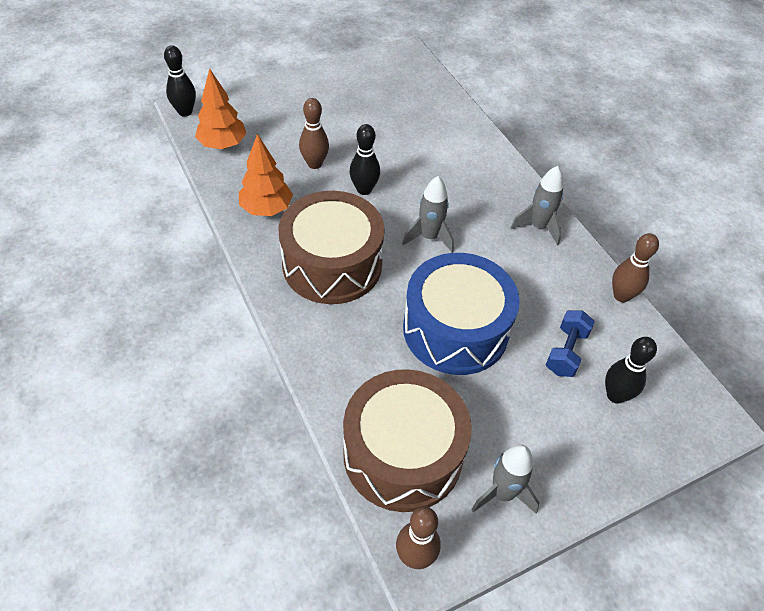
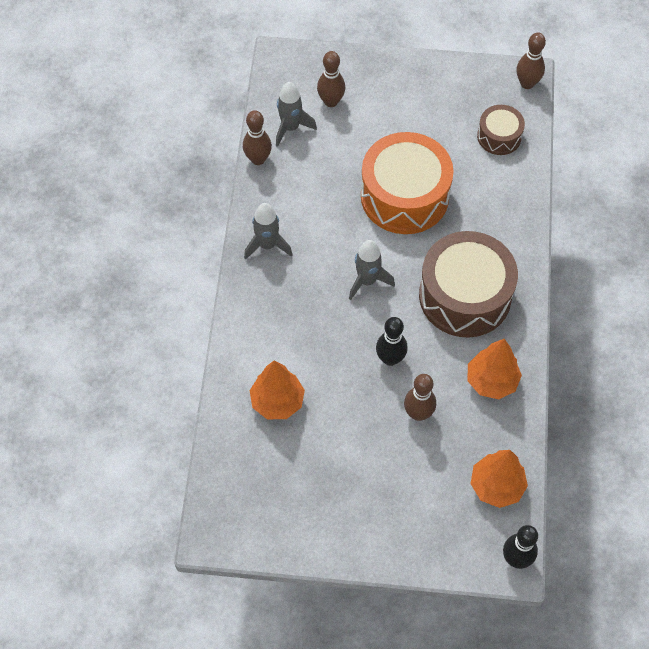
camera: 145 degrees left, 10 degrees up
brown drum [343,369,472,512] -> brown drum [477,105,525,155], size x0.51
blue drum [403,253,520,375] -> orange drum [361,132,453,234]
grey rocket [471,444,540,514] -> grey rocket moved to [276,82,317,147]
blue dumbbell [546,310,595,377] -> none
black bowling pin [605,337,657,404] -> brown bowling pin [317,51,345,107]
none -> orange tree [250,360,305,419]

